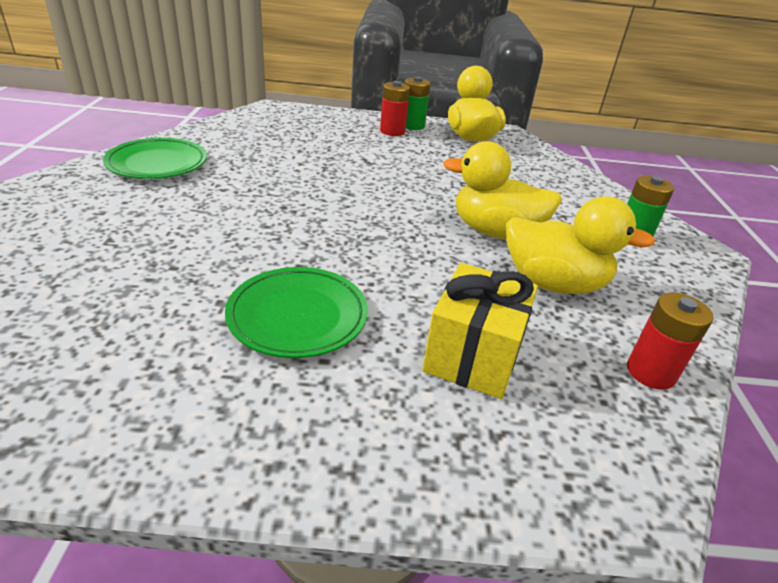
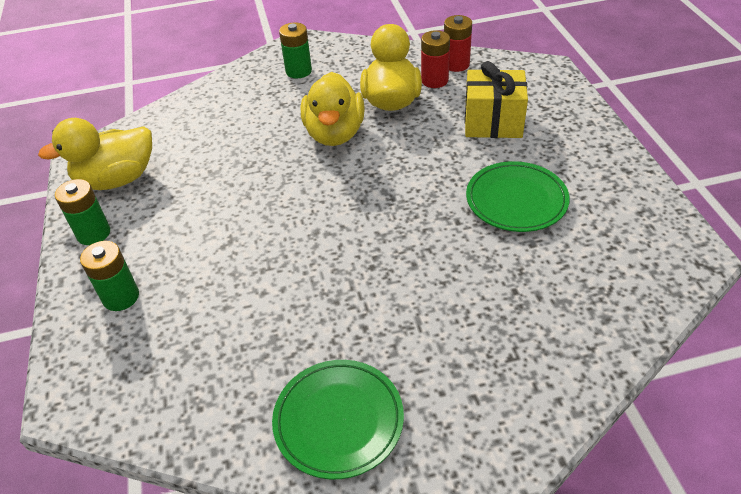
camera: 100 degrees left, 10 degrees up
red battery [380,81,410,136] -> red battery moved to [421,30,450,88]
none -> green battery [80,241,139,311]

